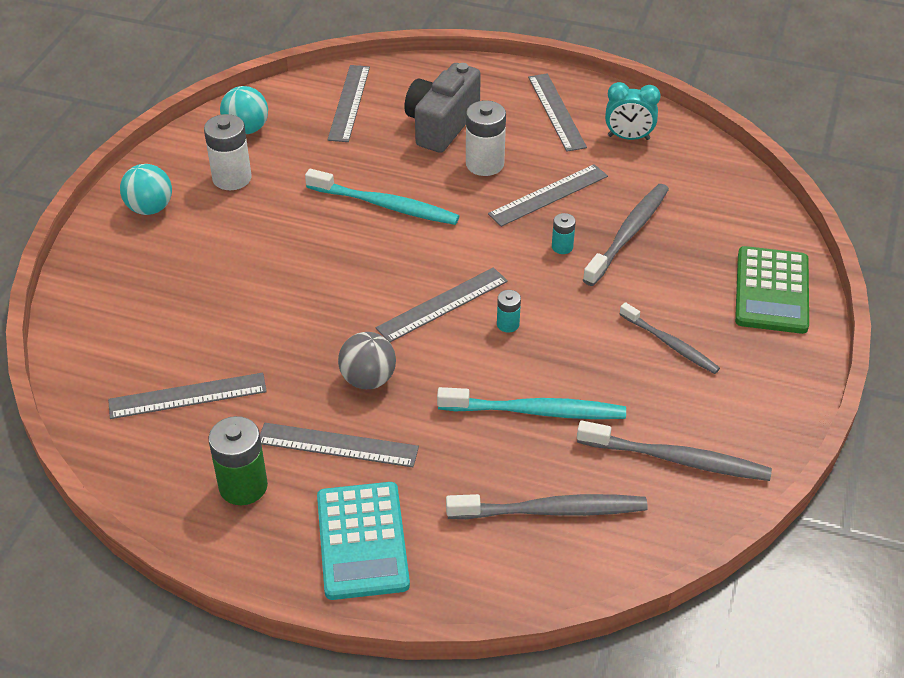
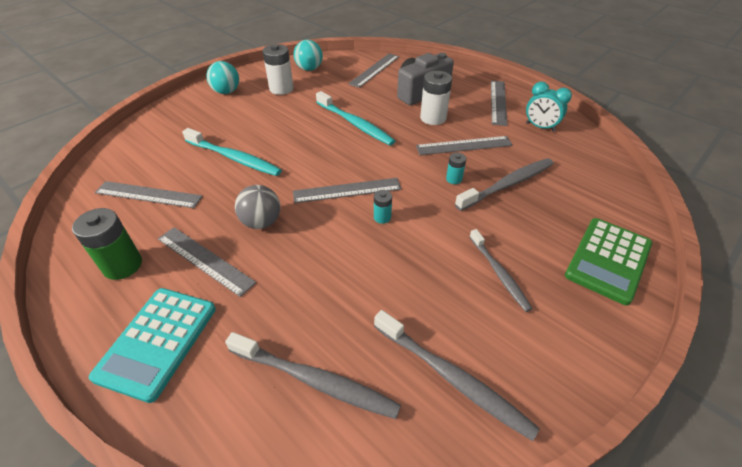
camera: 25 degrees right, 0 degrees up
turquoise toothbrush [437,387,626,419] -> turquoise toothbrush moved to [182,128,282,176]

